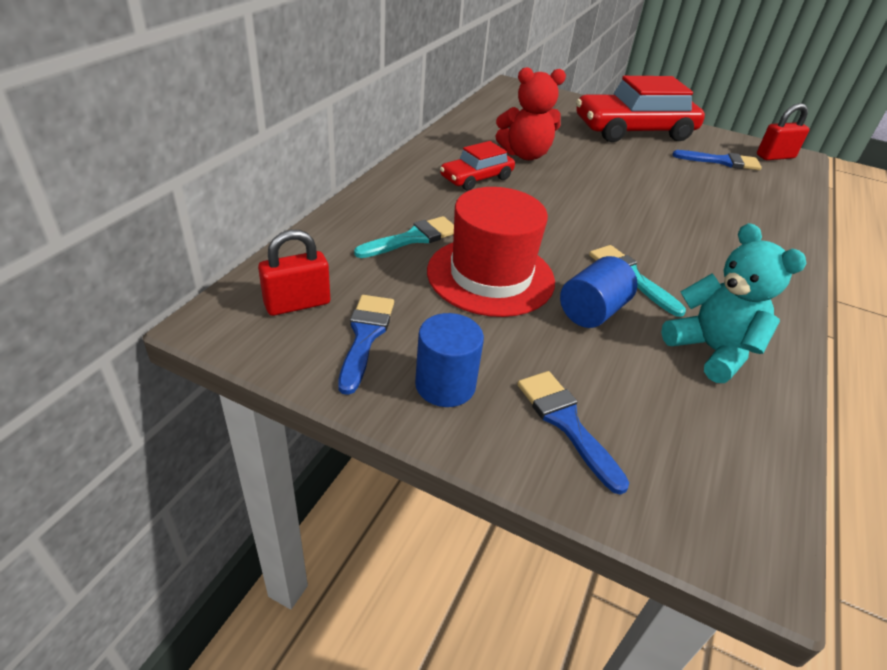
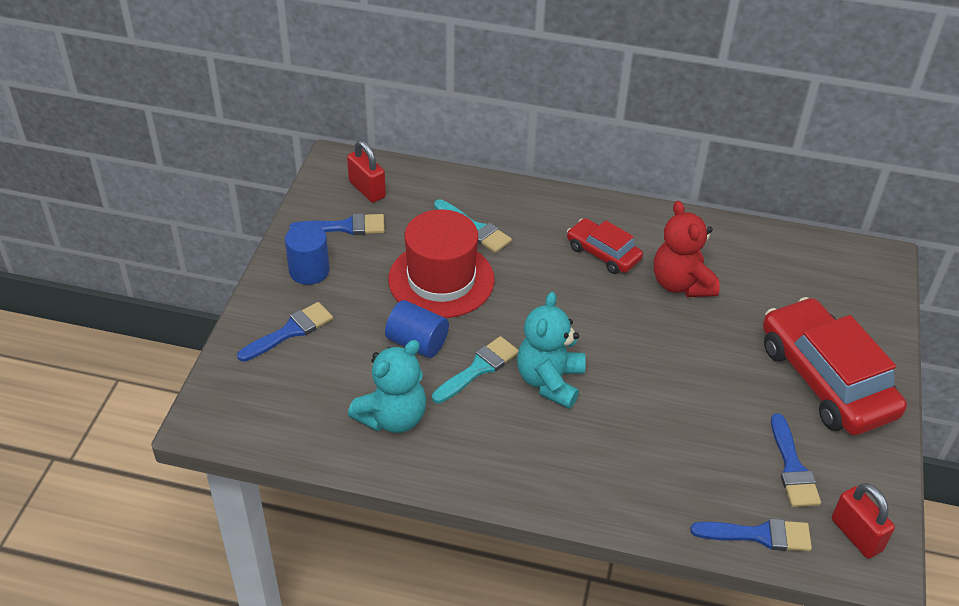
camera: 80 degrees right, 5 degrees up
none -> turquoise teddy bear [517,292,586,409]
none -> blue brush [690,518,812,551]

